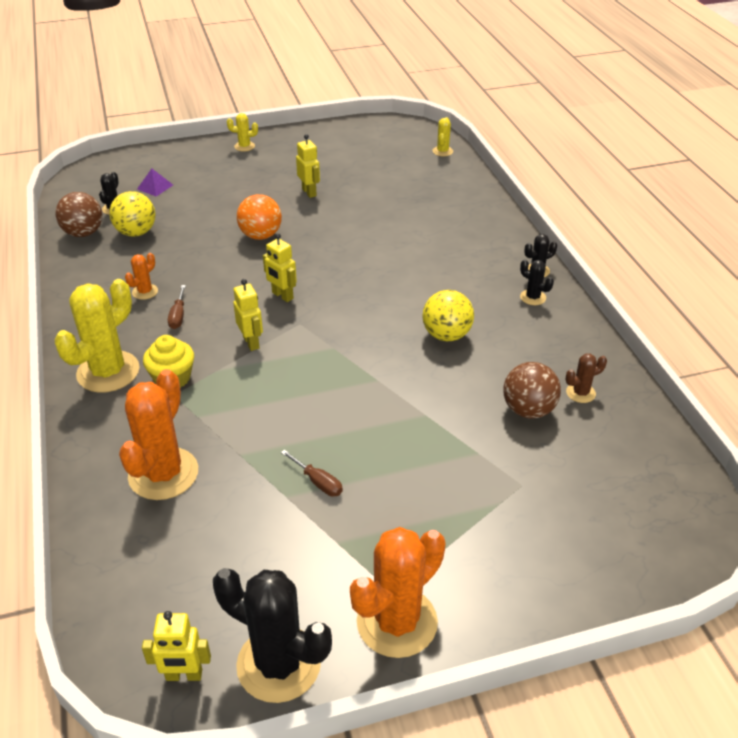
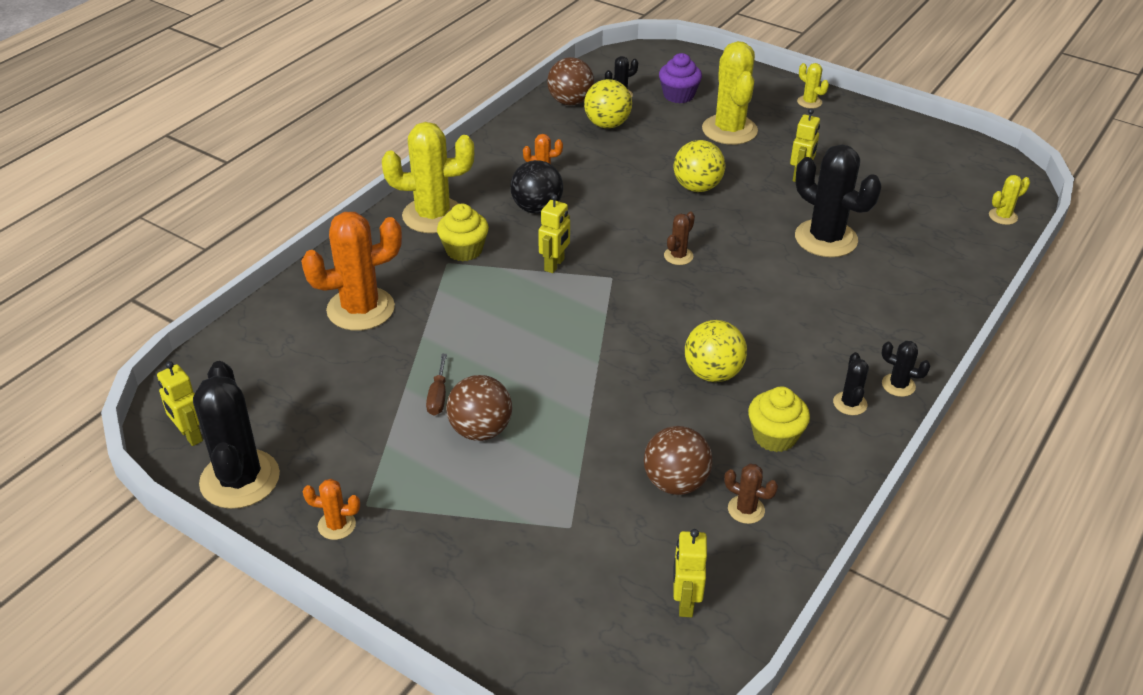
camera: 50 degrees right, 0 degrees up
purple pyramid [137,169,173,196] -> purple cupcake [659,53,702,103]
brown screwdriver [168,285,186,329] -> black ball [510,160,563,214]
orange ball [237,194,282,240] -> yellow ball [674,140,725,192]
yellow robot [263,233,297,302] -> yellow robot moved to [673,529,707,617]
orange cactus [350,527,446,658] -> orange cactus [303,479,360,540], size x0.46
none -> brown ball [446,375,512,441]
none -> brown cactus [664,212,695,265]
none -> yellow cactus [702,41,758,145]
none -> yellow cupcake [748,386,810,452]
none -> black cactus [795,145,881,257]

